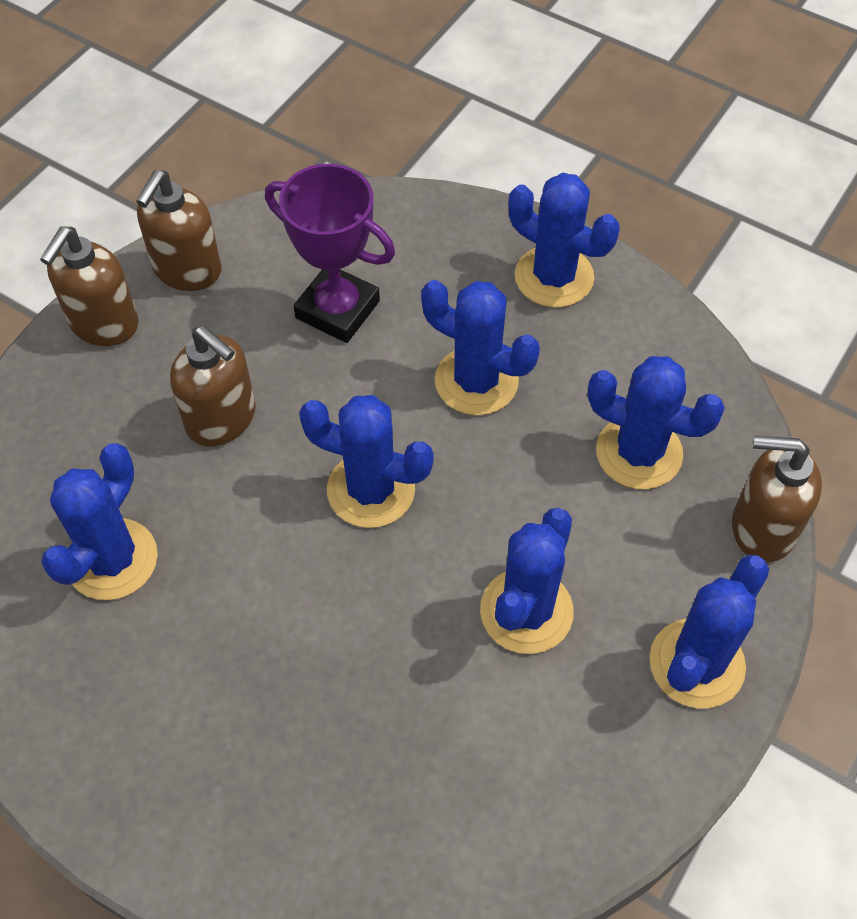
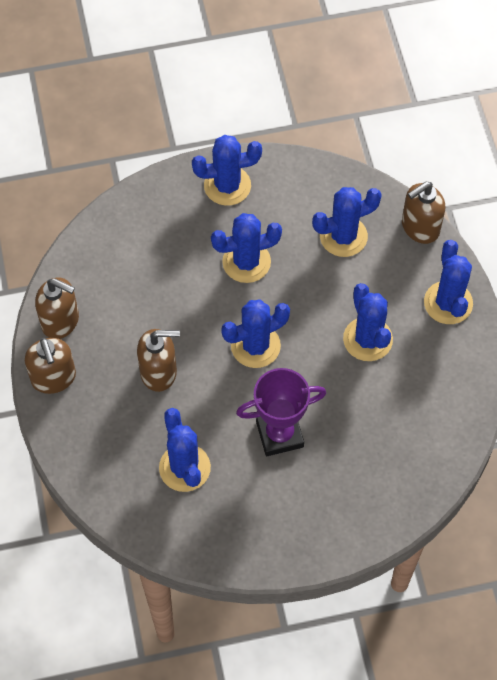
camera: 45 degrees left, 5 degrees up
brown soap dispenser [136,170,222,291] -> brown soap dispenser turned 45 degrees counterclockwise [35,278,79,339]
purple trophy [265,164,395,343] -> purple trophy moved to [236,368,326,456]

